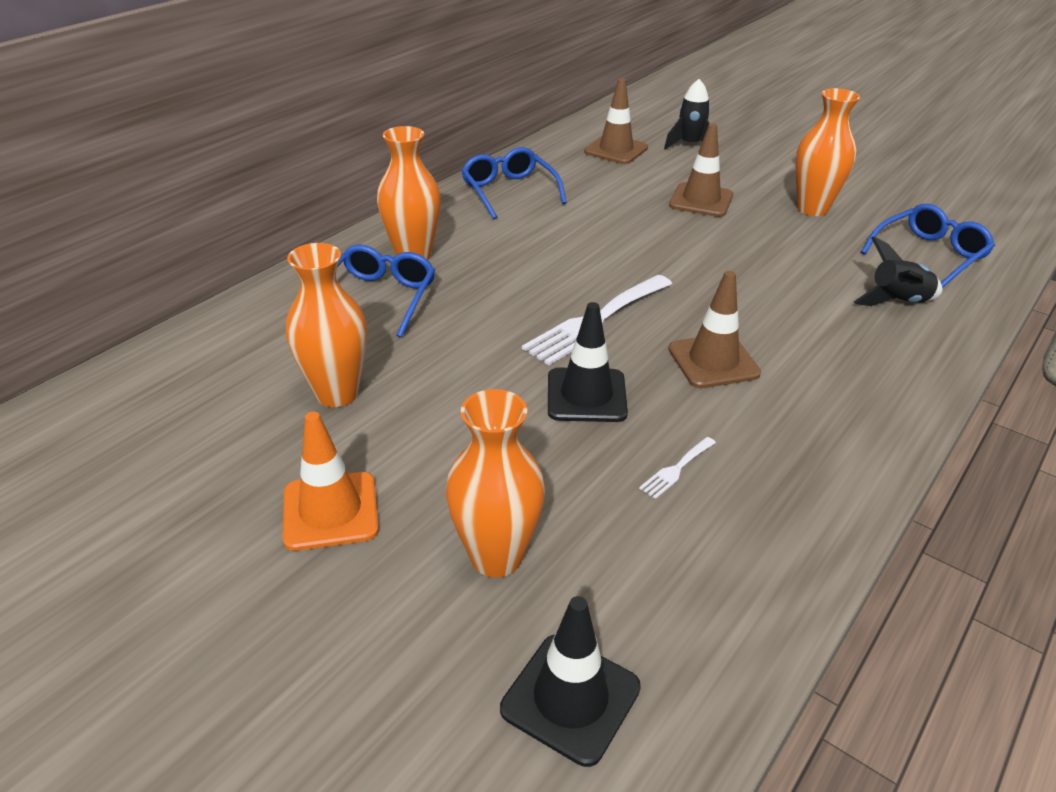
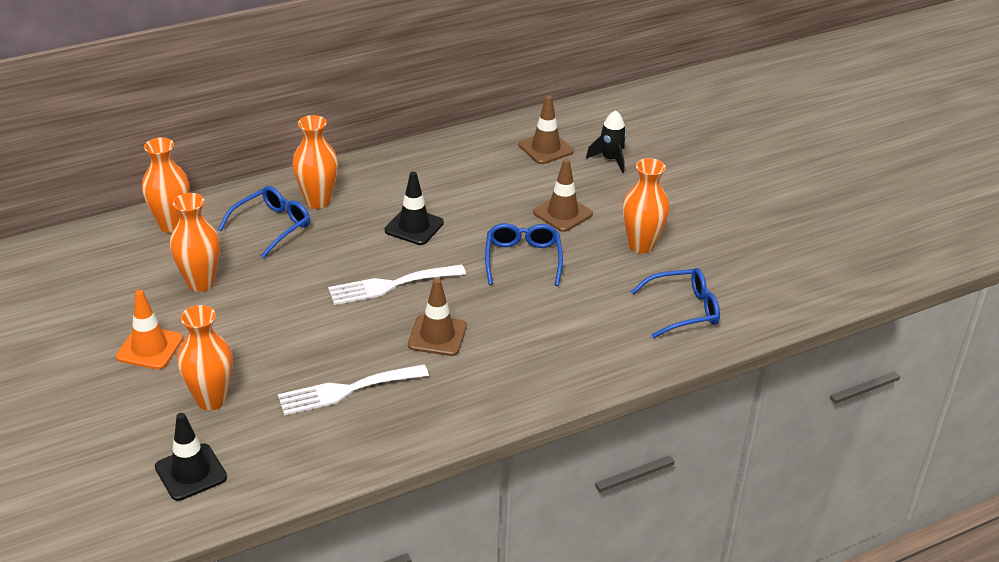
camera: 25 degrees right, 0 degrees up
blue glasses [461,147,567,219] -> blue glasses moved to [485,223,563,286]
black traffic cone [548,302,628,422] -> black traffic cone moved to [385,172,444,245]
white fork [639,437,716,499] -> white fork [278,364,429,416], size x2.23
black rocket [854,236,942,306] -> none
none -> orange vase [142,137,190,233]

